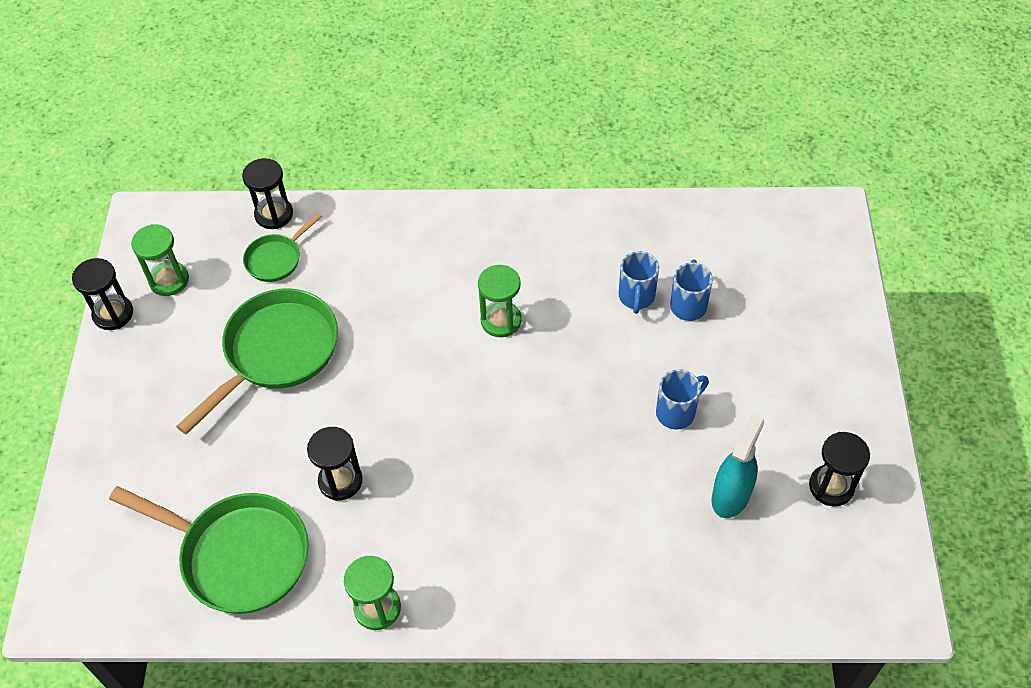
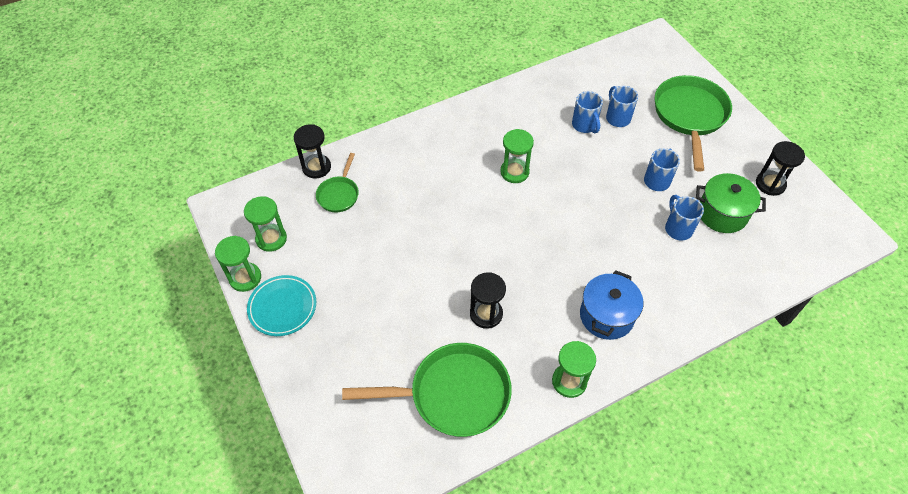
camera: 30 degrees left, 0 degrees up
black hourglass [72,258,133,330] -> green hourglass [215,236,261,292]
green pan [176,289,338,435] -> green pan moved to [655,75,732,172]
turquoise spray bottle [712,414,764,518] -> green pot [696,173,766,233]
none -> turquoise plate [247,275,316,336]
none -> blue pot [580,270,643,340]
none -> blue mug [665,195,704,241]

